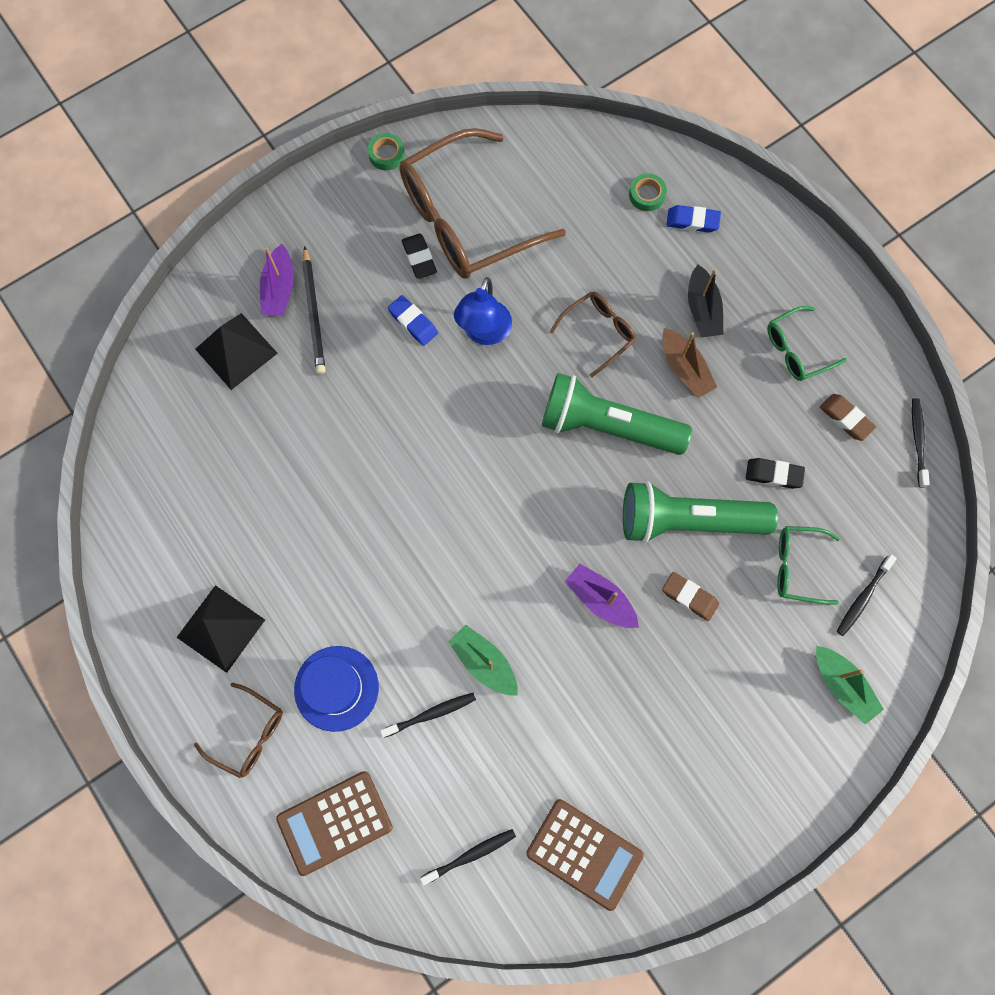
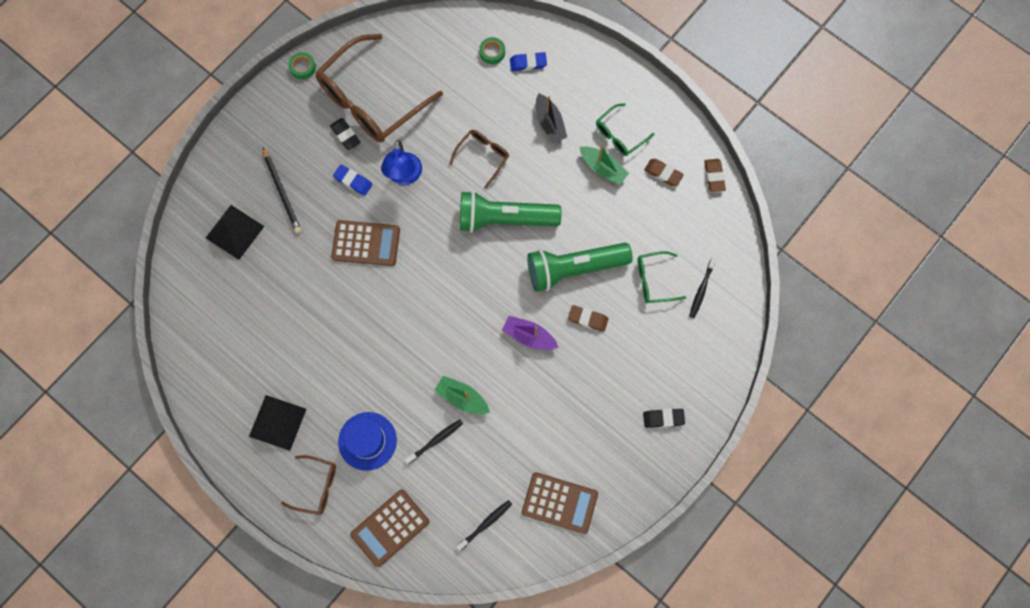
camera: 15 degrees left, 0 degrees up
purple boat [260,244,294,316] -> none
brown boat [662,328,717,398] -> none
black eraser [746,458,805,489] -> black eraser moved to [643,409,685,428]
green boat [816,646,884,725] -> green boat moved to [580,145,629,185]
black toothbrush [912,398,930,487] -> brown eraser [704,159,726,192]
none -> brown calculator [331,220,400,266]

